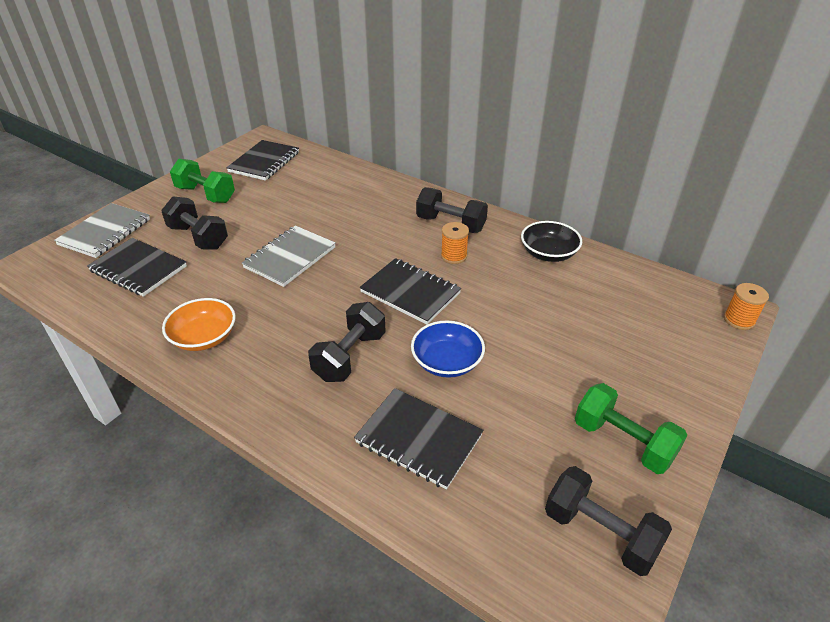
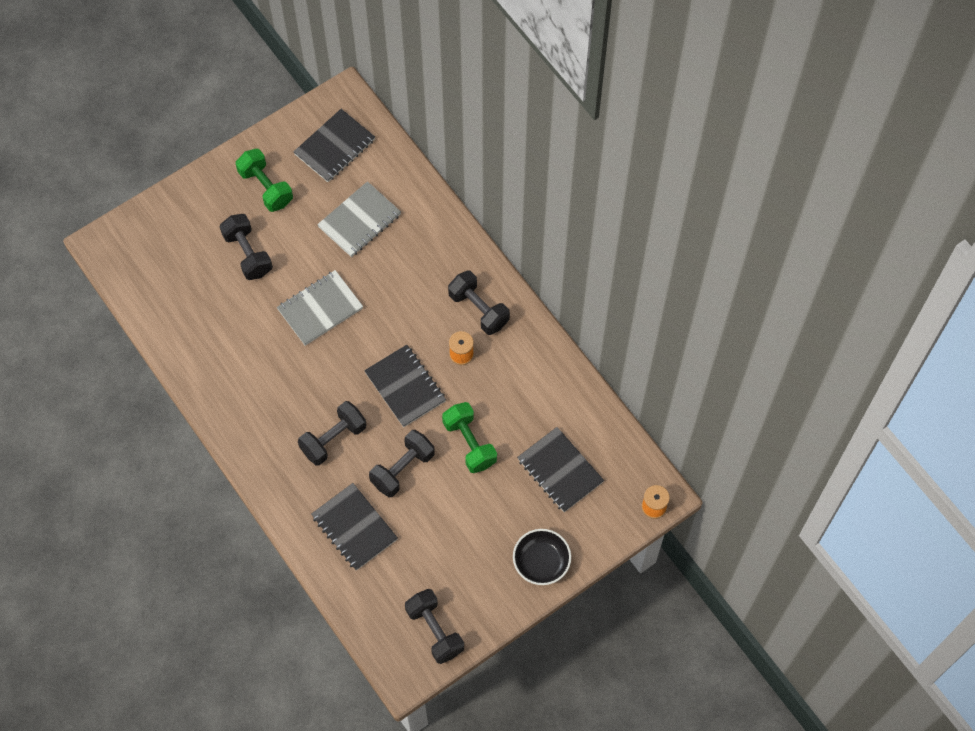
camera: 20 degrees right, 25 degrees up
grey notebook [54,203,150,258] -> grey notebook moved to [317,181,401,257]
black notebook [87,238,187,297] -> black notebook moved to [517,427,604,512]
orange bowl [162,298,236,351] -> none
blue bowl [411,321,485,378] -> black dumbbell [369,430,435,497]
black bowl [521,221,582,262] -> black bowl moved to [513,529,571,585]
green dumbbell [575,383,687,474] -> green dumbbell moved to [442,402,497,473]

